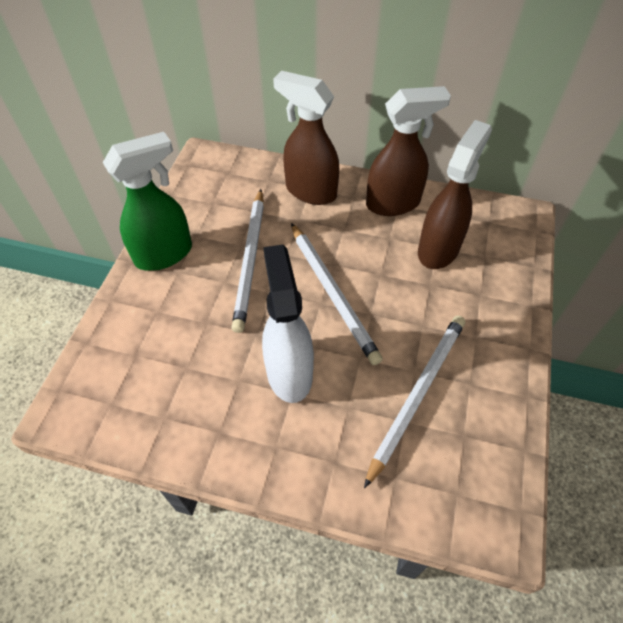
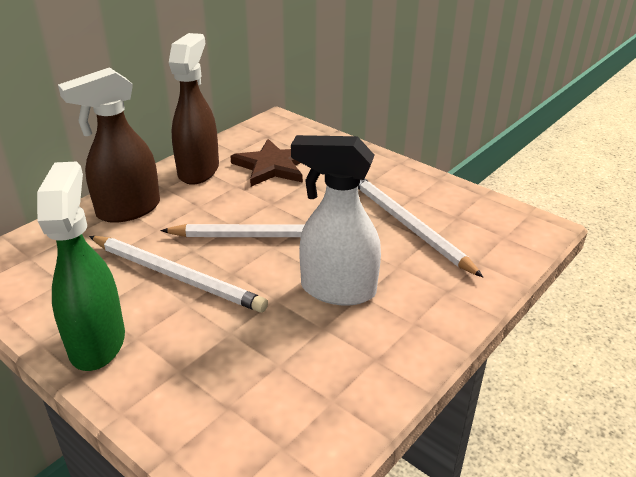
camera: 65 degrees left, 20 degrees down
brown spray bottle [418,120,492,269] -> brown star [230,139,303,187]

